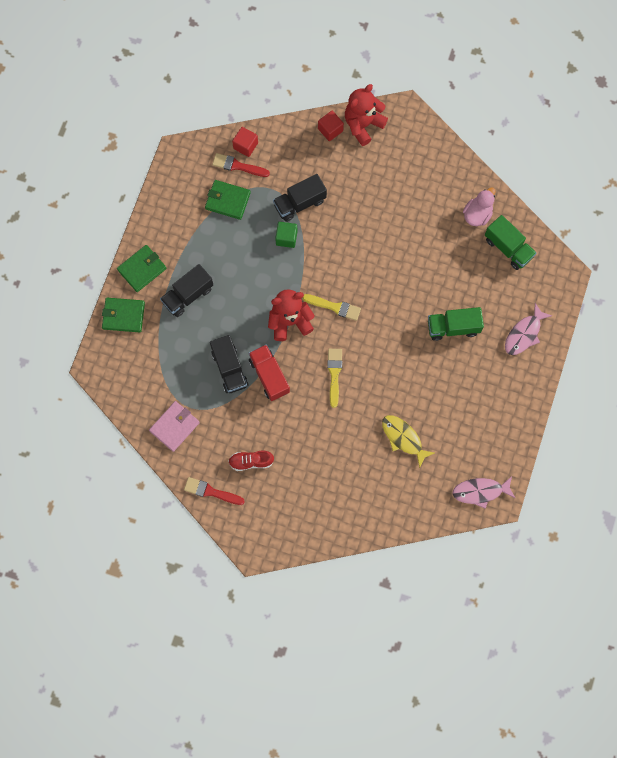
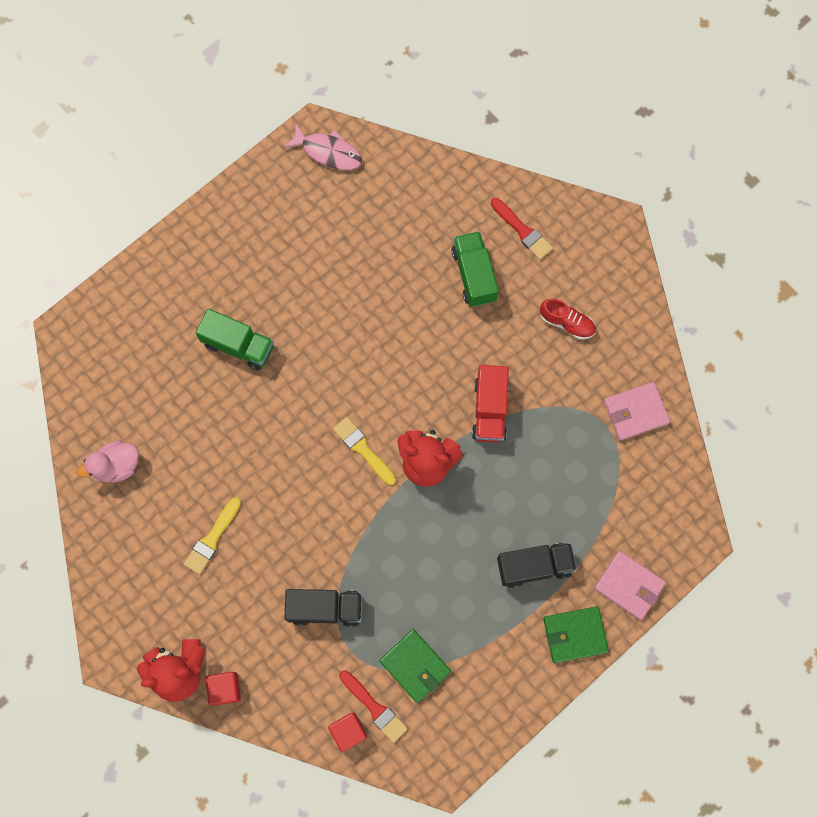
camera: 150 degrees left, 0 degrees up
green wallet [102,298,145,332] -> pink wallet [594,551,666,620]
red brush [184,477,245,505] -> red brush moved to [491,198,553,260]
black truck [210,335,248,393] -> none
green cube [275,222,297,248] -> none
yellow brush [327,349,342,408] -> yellow brush moved to [184,497,241,574]
yellow fish [382,415,434,468] -> none
green truck [485,215,536,270] -> green truck moved to [451,231,499,307]
pink fish [505,303,552,355] -> none

